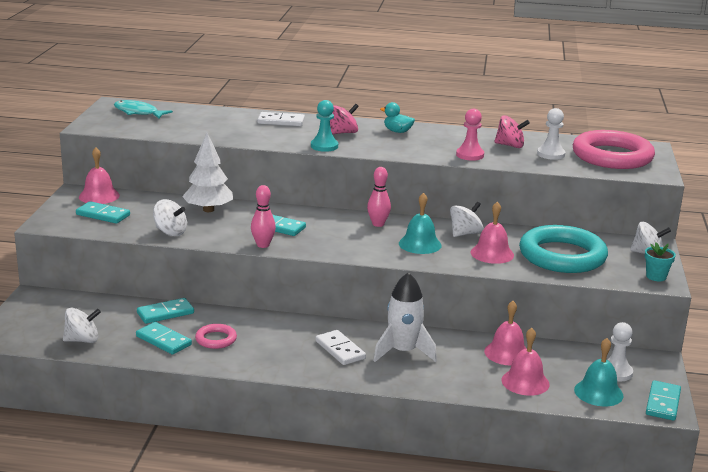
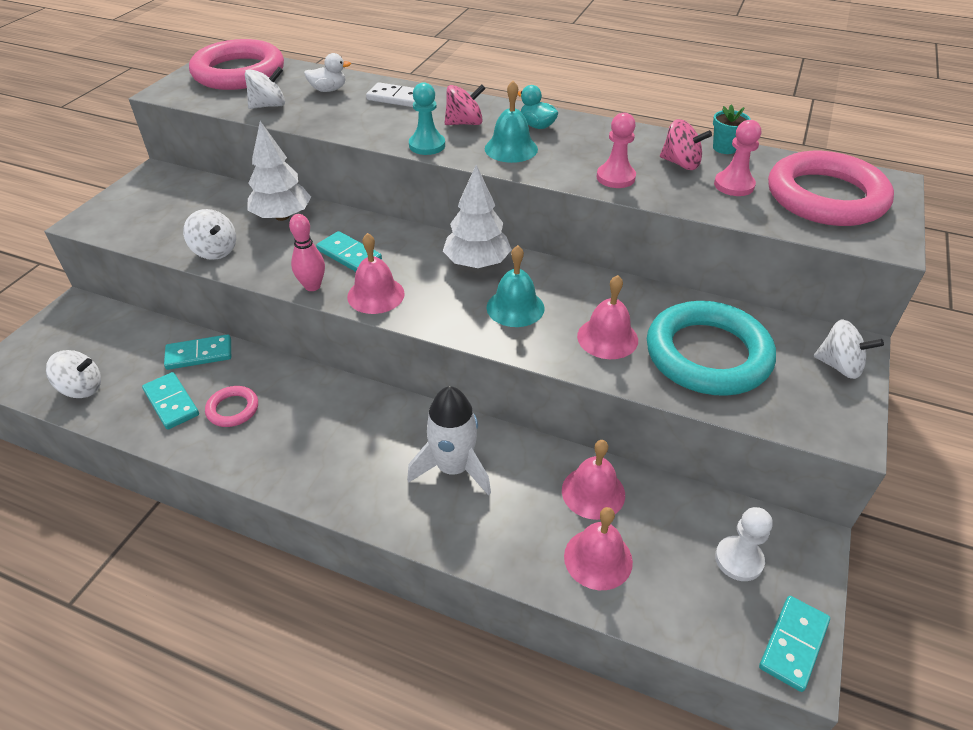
camera: 15 degrees right, 20 degrees up
turquoise domino [76,201,130,224] -> none
pink bell [79,147,120,204] -> pink bell moved to [347,233,405,314]
turquoise fish [114,100,173,119] -> pink ring [189,39,284,90]
white domino [315,330,366,365] -> none
pink bowling pin [367,167,391,227] -> white tree [443,165,512,268]
white spinning top [450,202,484,237] -> white spinning top moved to [245,67,285,109]
white pawn [537,108,565,160] -> pink pawn [714,120,761,196]
turquoise bell [574,338,624,407] -> turquoise bell moved to [485,81,538,163]
turquoise flower pot [645,242,676,281] -> turquoise flower pot moved to [713,105,751,154]
none -> white duck [304,53,351,92]

